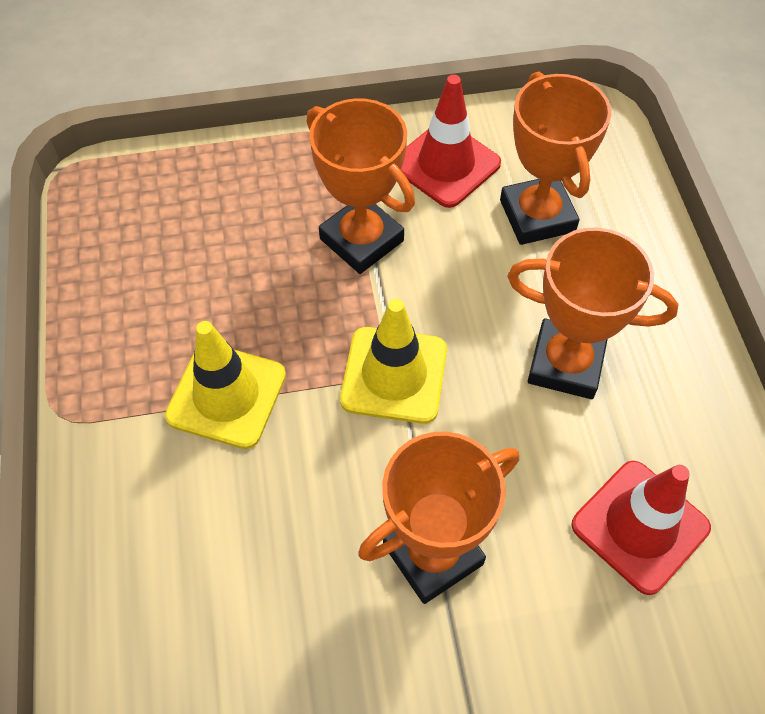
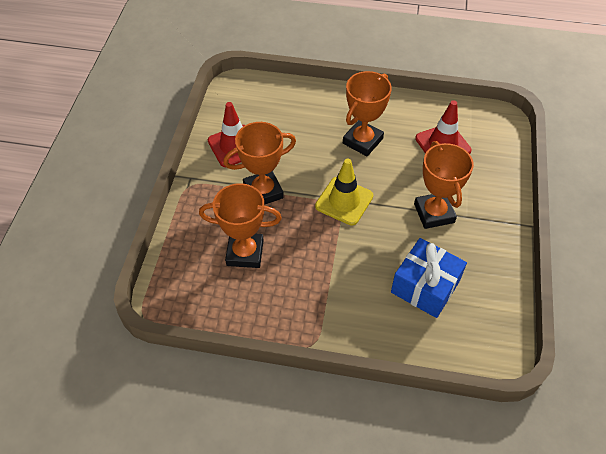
camera: 70 degrees left, 5 degrees down
yellow traffic cone [165,321,286,449] -> none
orange trophy [500,72,612,245] -> orange trophy moved to [199,183,282,268]
none -> blue gift [391,238,467,318]

